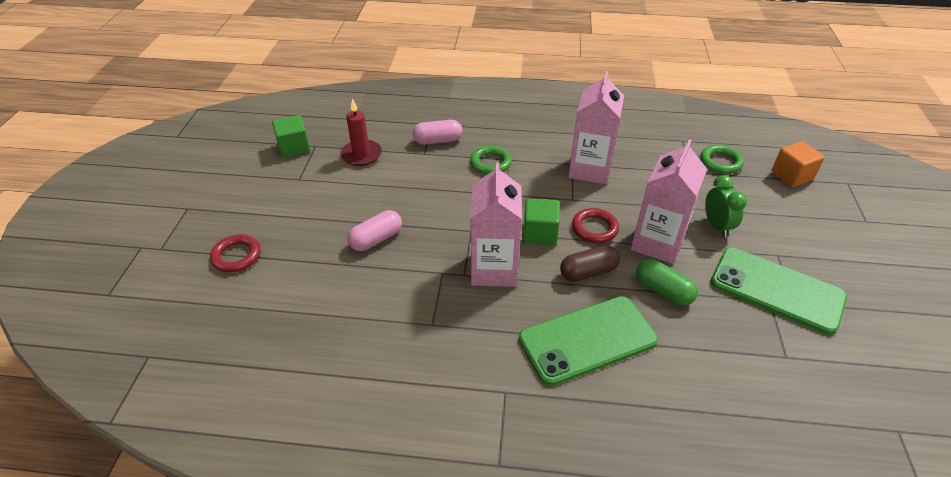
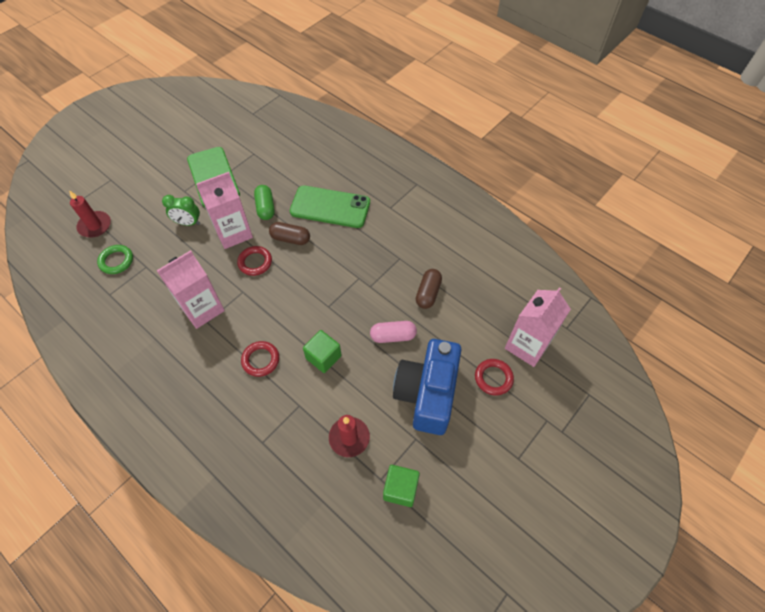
camera: 145 degrees left, 15 degrees up
pink capsule [412,120,462,145] -> none
green ring [470,146,512,175] -> red ring [241,341,279,377]
pink carton [470,162,522,287] -> pink carton moved to [505,287,571,367]
green cube [523,198,560,245] -> green cube moved to [303,330,341,373]
green clock [705,175,747,237] -> green clock turned 105 degrees counterclockwise [162,195,200,226]
orange cube [771,141,825,187] -> red candle [69,190,111,237]
none -> blue camera [393,339,461,435]
none -> brown capsule [416,269,442,309]

